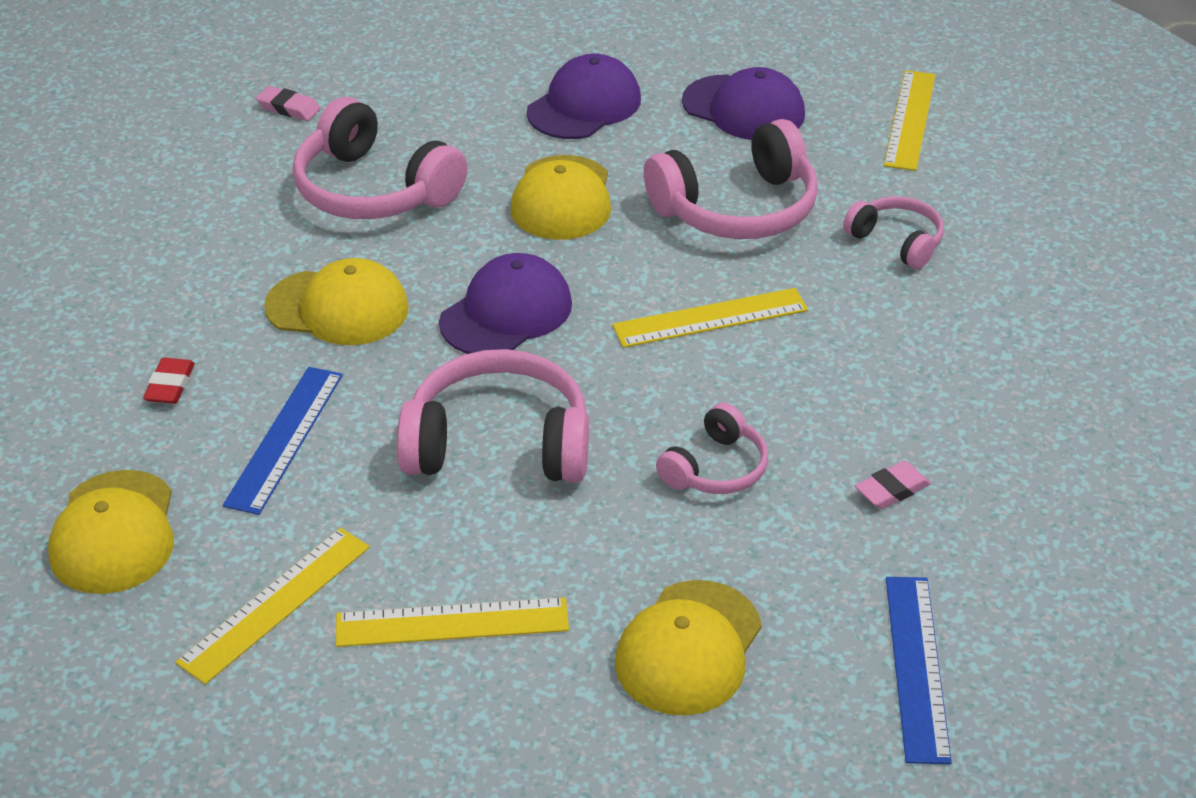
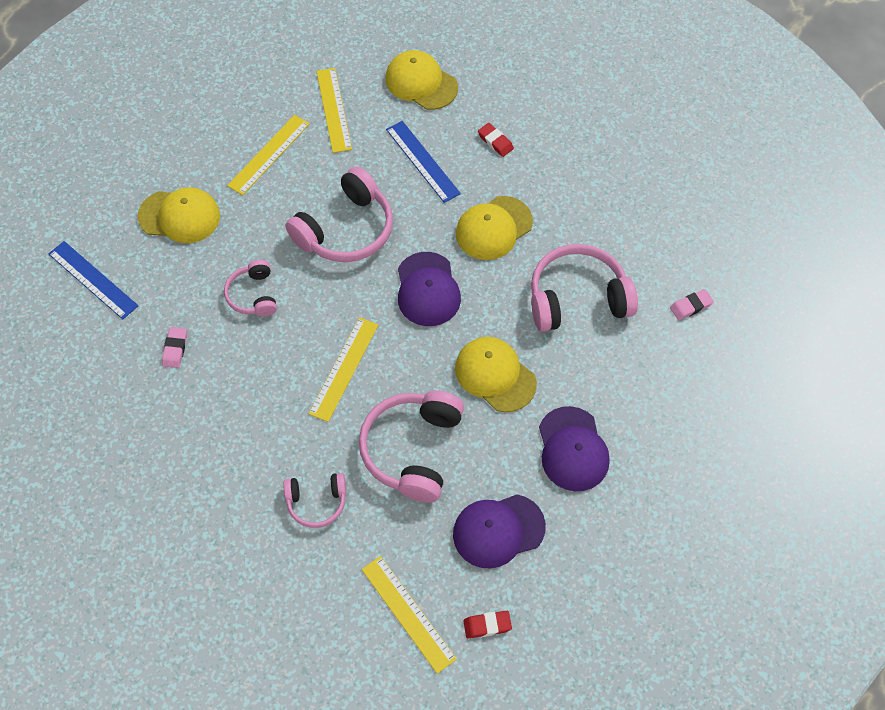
camera: 130 degrees right, 20 degrees up
yellow cap [615,580,762,716] -> yellow cap turned 120 degrees clockwise [138,187,220,243]
none -> red eraser [463,611,512,639]

